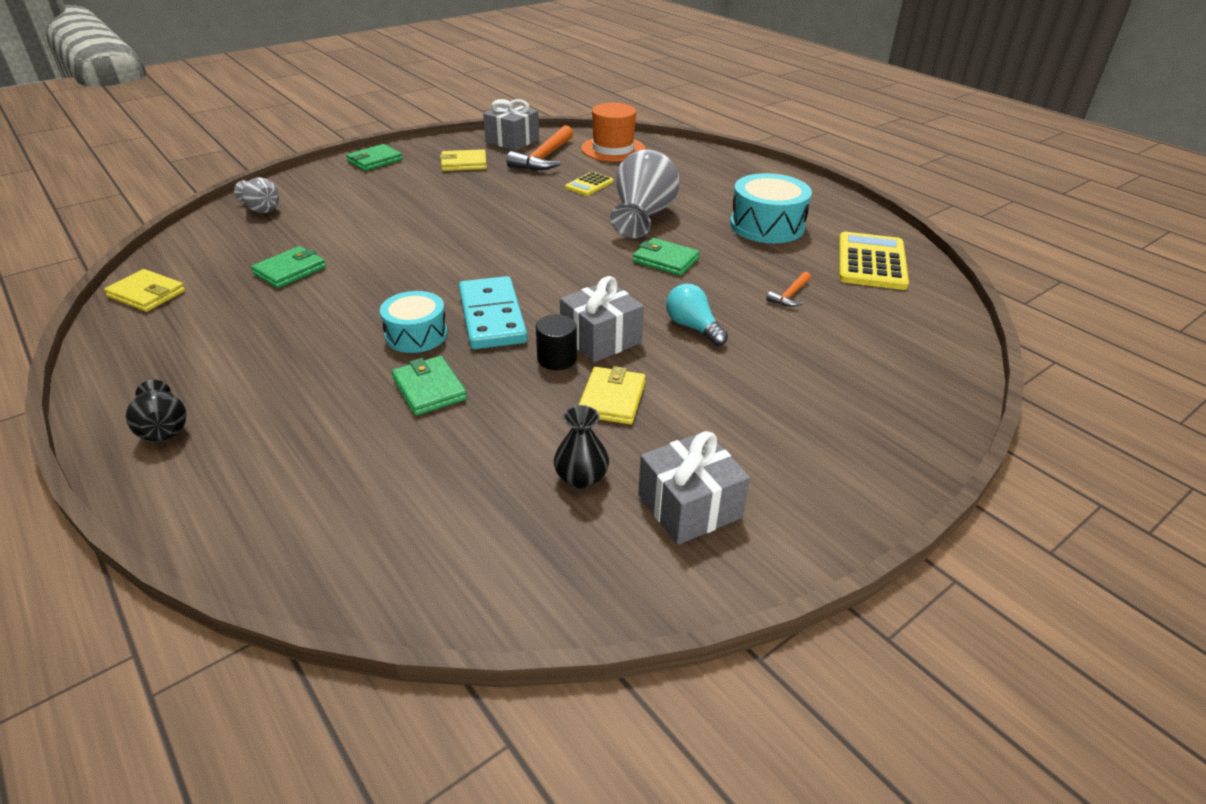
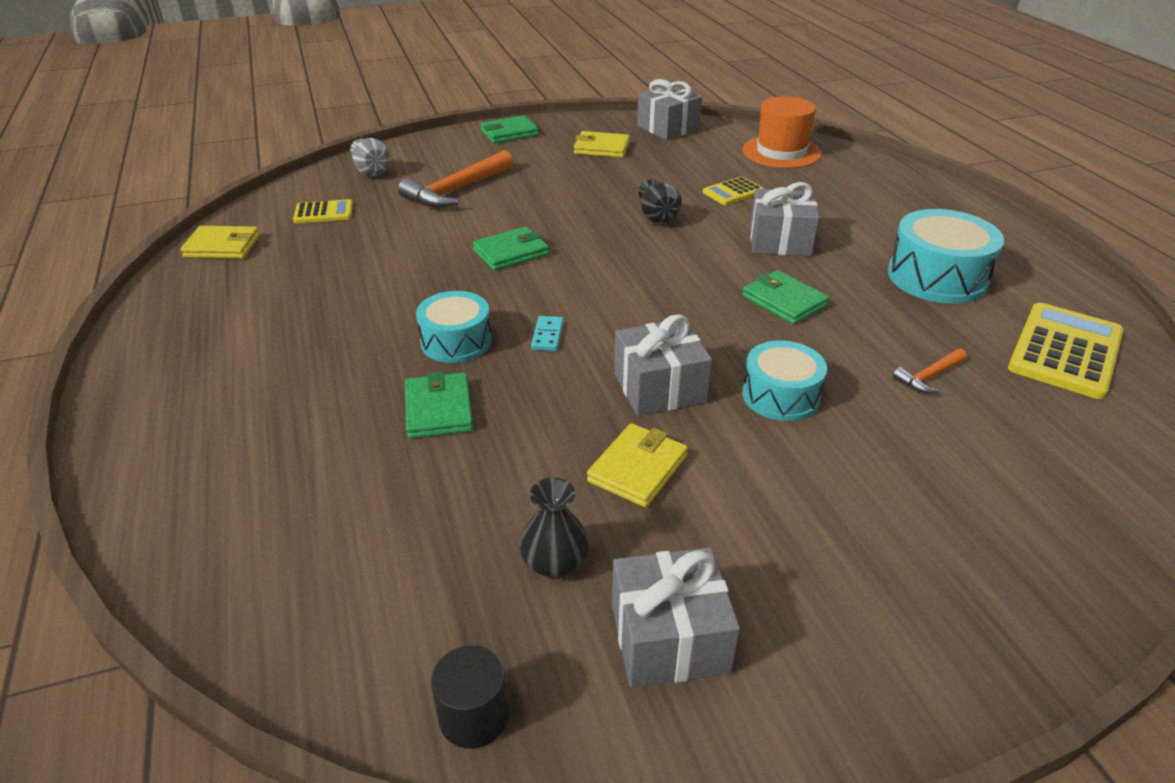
camera: 20 degrees right, 0 degrees up
yellow wallet [104,269,185,312] -> yellow wallet turned 45 degrees counterclockwise [180,226,260,259]
black vase [126,380,187,441] -> black vase moved to [639,179,682,224]
green wallet [251,246,326,288] -> green wallet moved to [472,227,549,271]
turquoise domino [459,276,528,349] -> turquoise domino [531,316,564,351], size x0.40
orange hammer [506,125,573,171] -> orange hammer moved to [398,150,513,208]
black cylinder [536,315,577,370] -> black cylinder moved to [431,646,509,749]
grey vase [610,150,679,238] -> grey gift [750,182,819,256]
turquoise light bulb [666,284,728,346] -> turquoise drum [742,340,827,421]
none -> yellow calculator [293,199,353,223]

